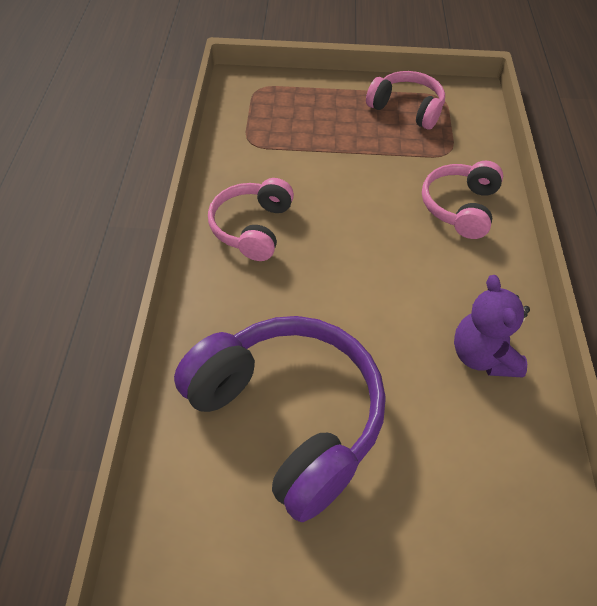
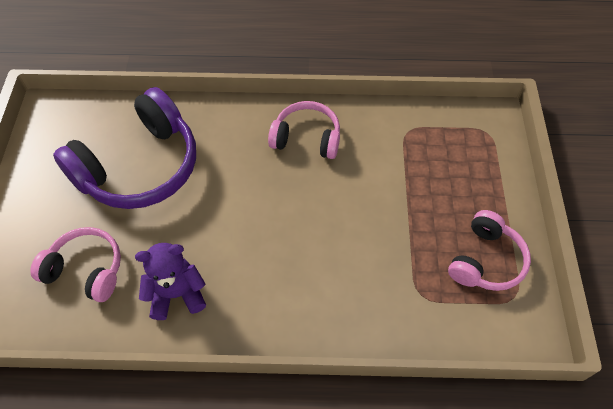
camera: 90 degrees right, 5 degrees up
pink headphones [422,161,503,239] -> pink headphones moved to [30,227,121,302]

